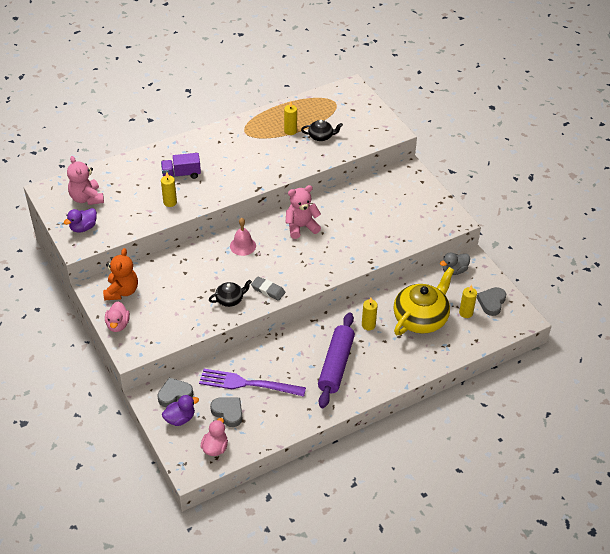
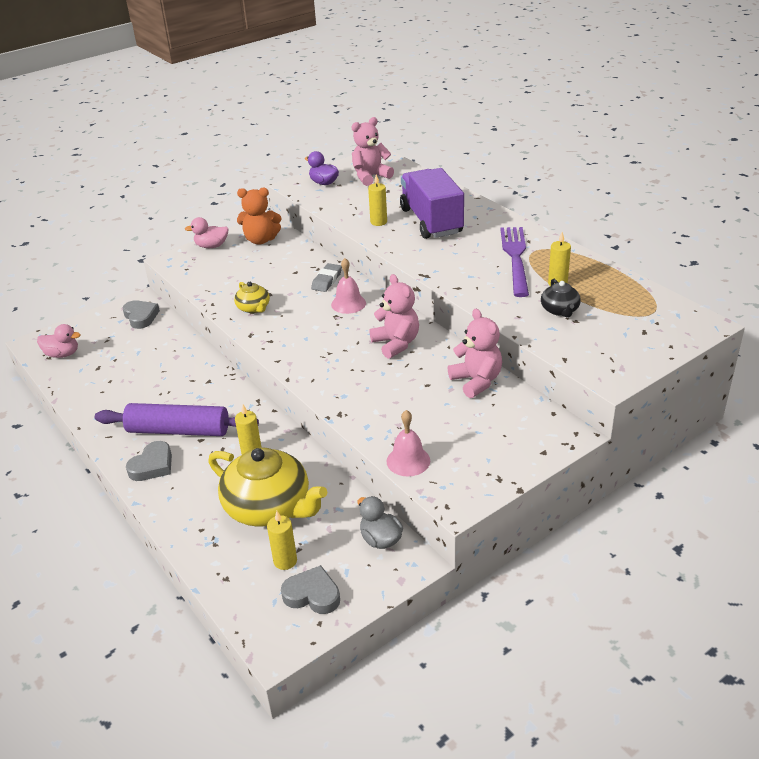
camera: 85 degrees right, 10 degrees down
purple truck [161,153,201,179] -> purple truck [400,168,464,239], size x1.82
purple duck [162,395,199,426] -> none
purple fork [199,369,306,397] -> purple fork moved to [500,227,529,297]
black teapot [209,280,252,307] -> yellow teapot [234,282,270,313]
grey heart [210,397,242,427] -> grey heart moved to [126,441,172,481]
grey eraser [251,276,285,301] -> grey eraser moved to [311,263,342,292]
none -> pink bell [387,410,430,476]
none -> pink teddy bear [448,309,502,398]

